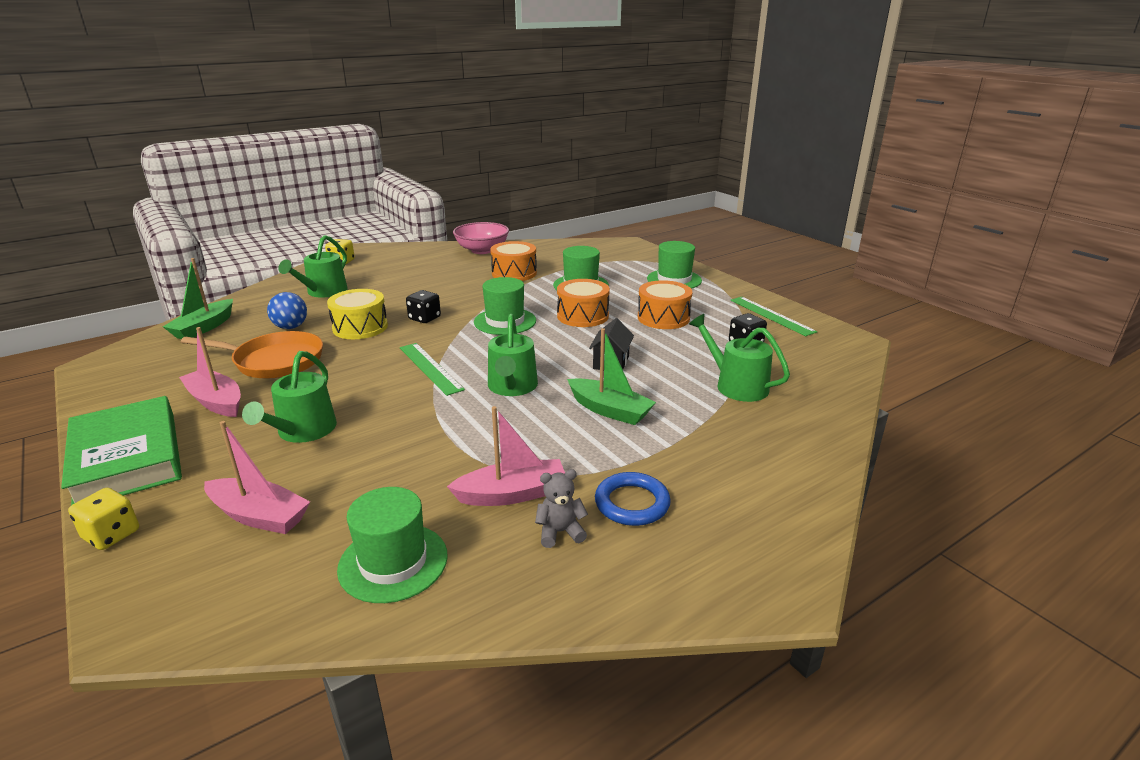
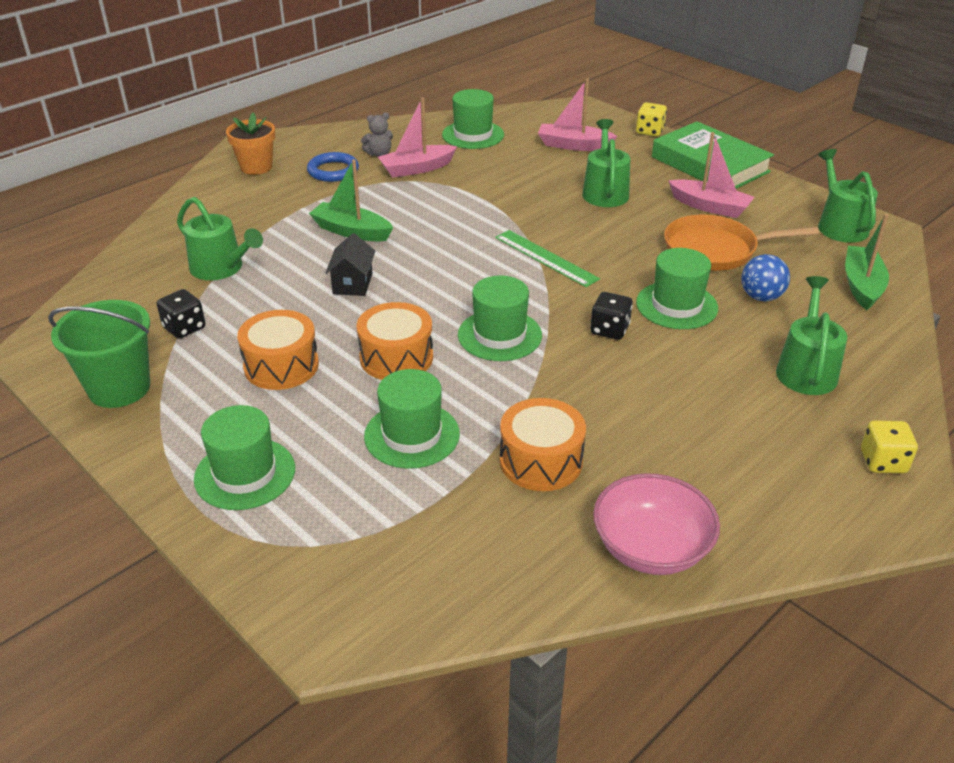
camera: 170 degrees right, 10 degrees up
yellow drum [327,289,388,339] -> green hat [636,248,718,329]
green watering can [488,314,538,396] -> green watering can moved to [818,149,878,243]
green ruler [730,297,818,336] -> green bucket [48,300,150,408]
none -> orange flower pot [226,113,275,175]

